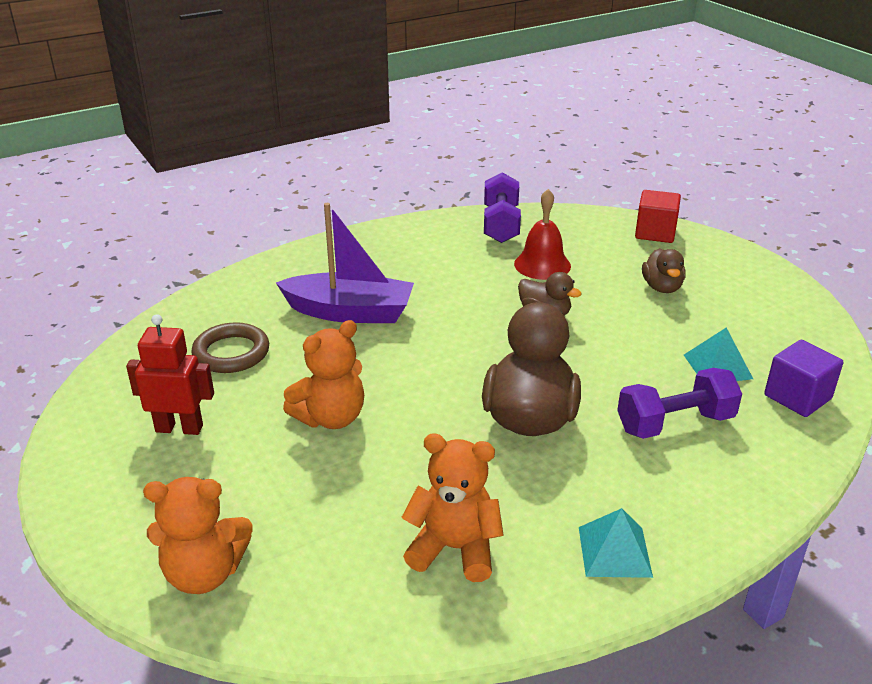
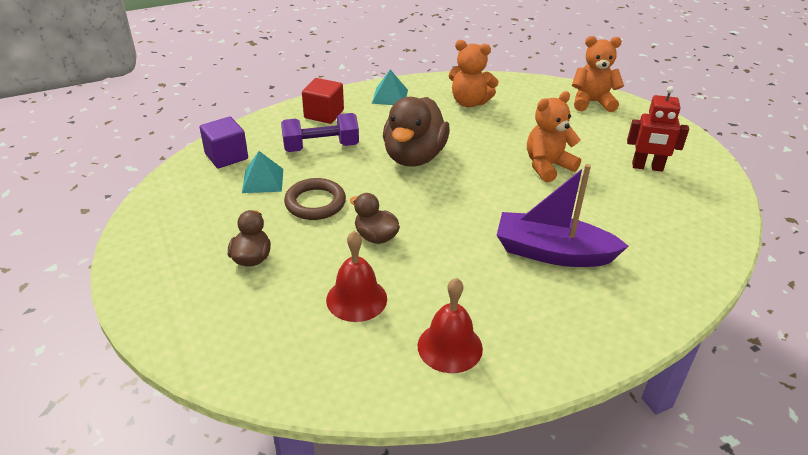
camera: 175 degrees left, 5 degrees up
brown ring [191,322,269,373] -> brown ring moved to [284,178,346,220]
purple dumbbell [484,172,521,243] -> none
red cube [635,190,681,243] -> red cube moved to [302,78,344,124]
none -> red bell [418,278,483,373]

